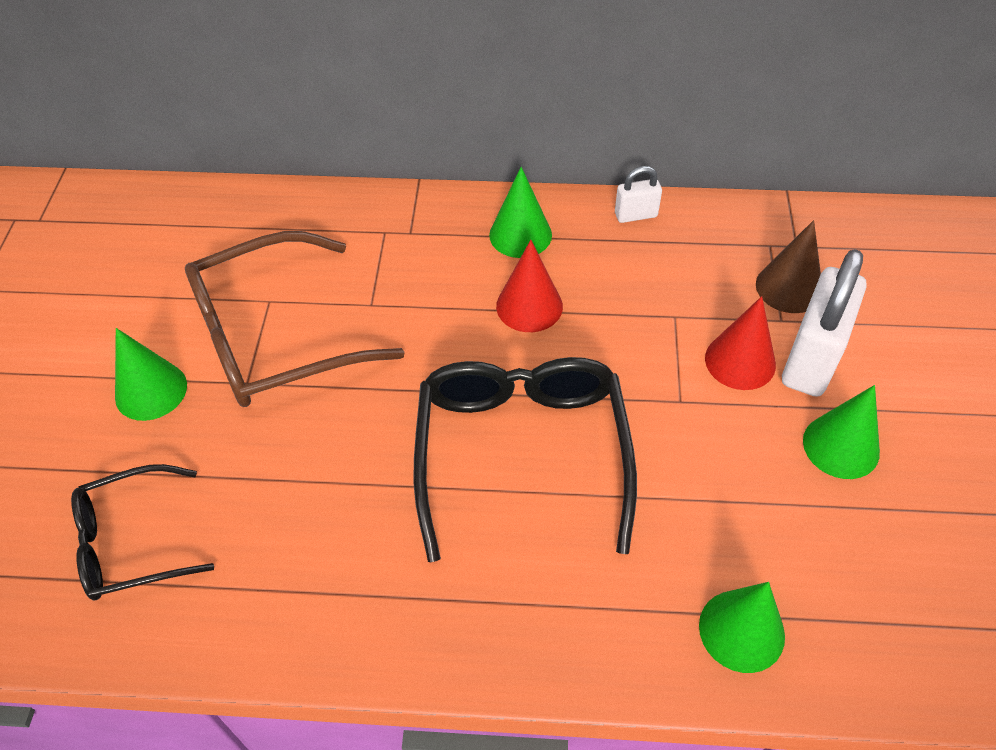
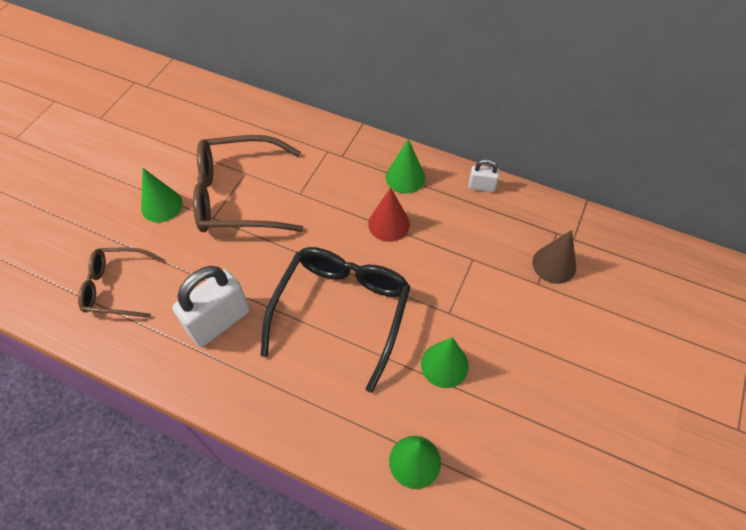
camera: 20 degrees right, 5 degrees up
black glasses [71,464,214,601] -> brown glasses [78,248,164,318]
red cone [705,296,776,390] -> none
white padlock [782,249,866,397] -> white padlock moved to [172,266,250,347]
green cone [803,385,880,479] -> green cone moved to [421,337,469,388]

